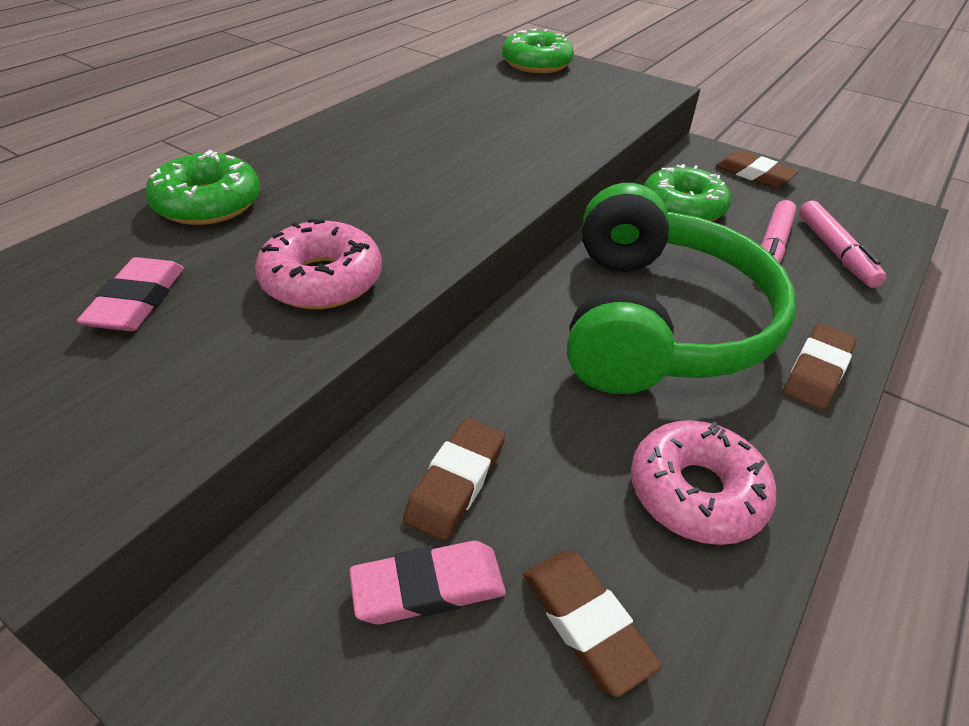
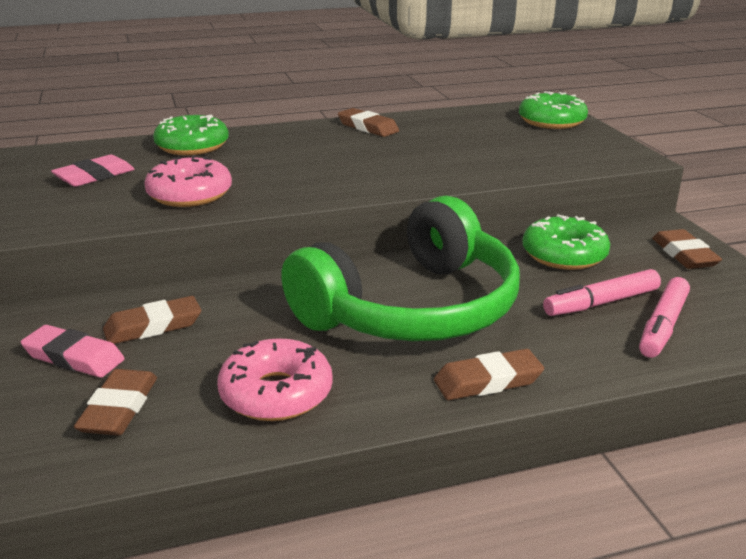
camera: 40 degrees right, 15 degrees down
none -> brown eraser [338,108,399,137]

